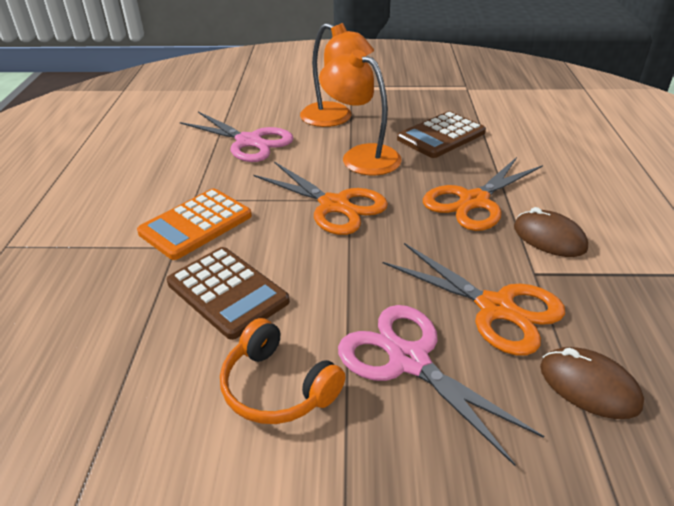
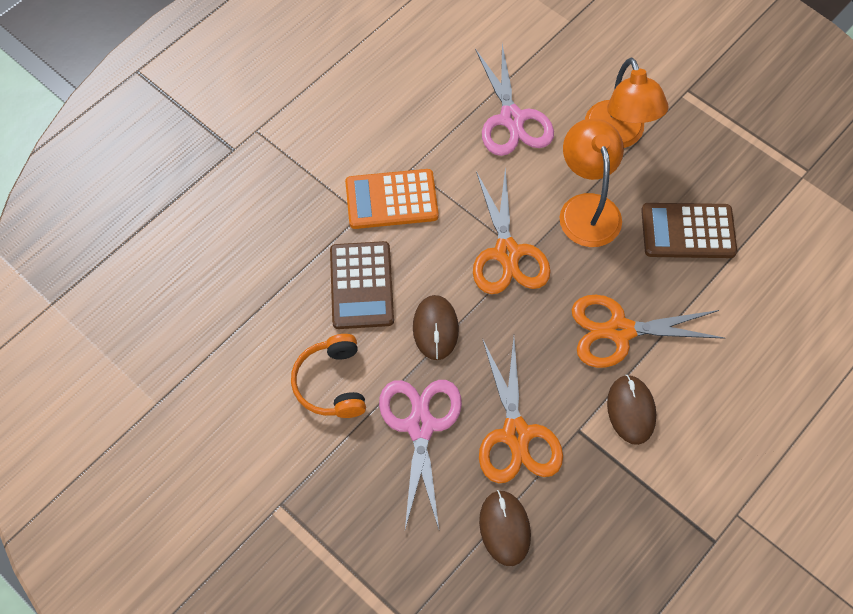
camera: 40 degrees right, 25 degrees up
none -> brown mouse [413,295,459,360]

